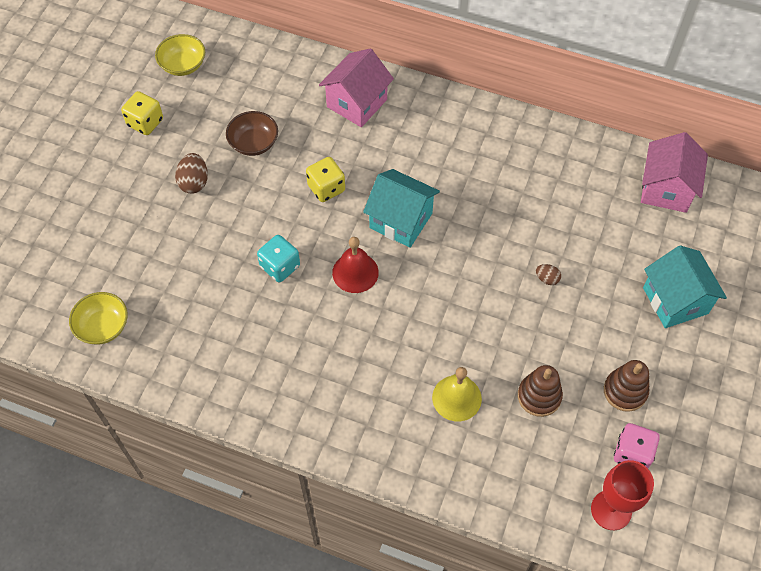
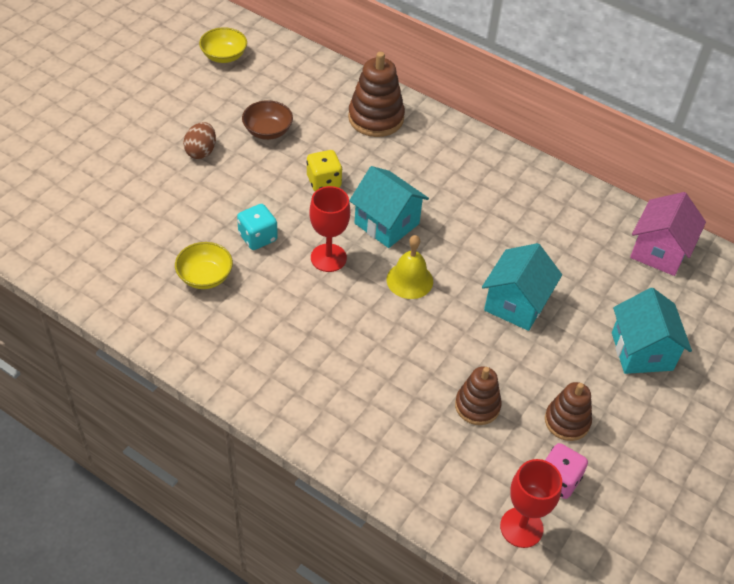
camera: 10 degrees right, 10 degrees down
yellow bowl [69,292,128,345] -> yellow bowl moved to [175,242,233,289]
yellow dice [121,91,163,135] -> none
pink house [319,48,394,127] -> brown stacking toy [348,52,405,137]
red bell [332,237,379,293] -> red goblet [310,186,350,272]
yellow bell [432,367,482,421] -> yellow bell moved to [387,235,433,299]
brown egg [536,264,561,285] -> turquoise house [482,243,562,331]

